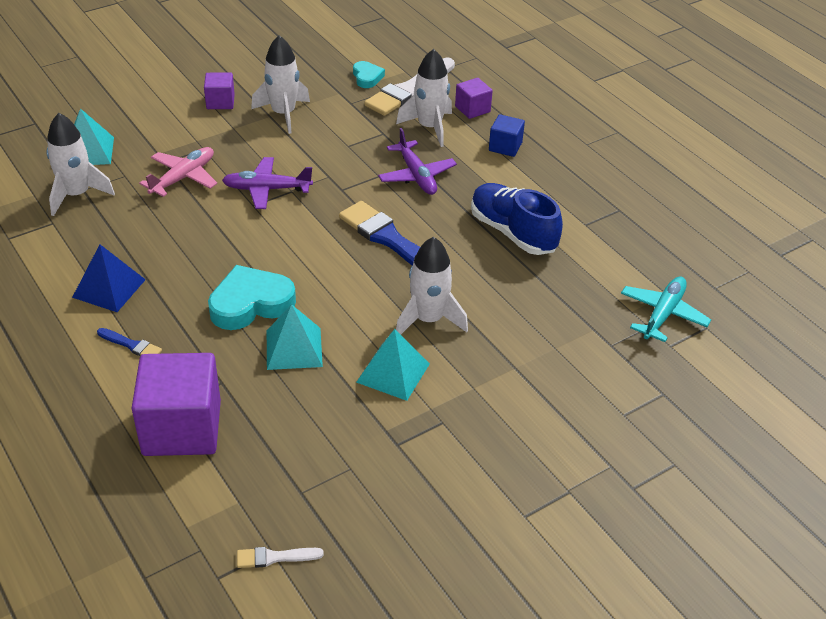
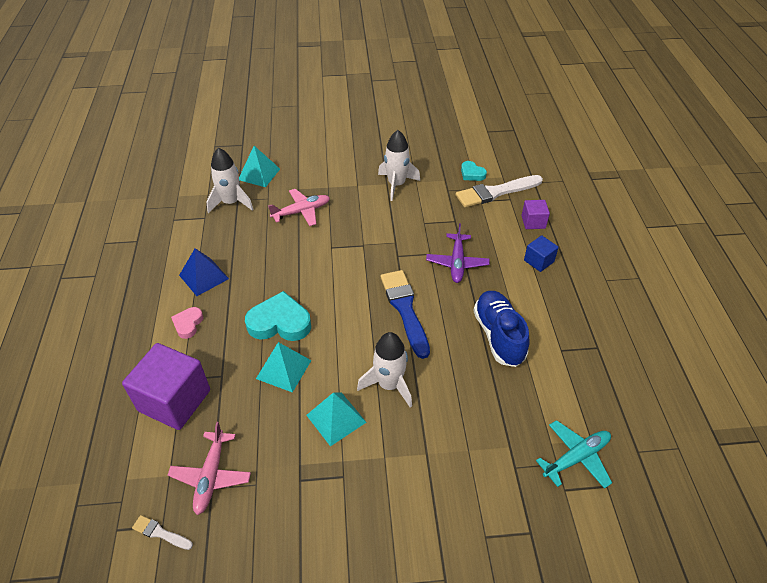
camera: 30 degrees right, 5 degrees up
blue brush [97,328,162,356] -> pink heart [171,307,203,339]
purple cube [204,72,235,109] -> none
purple plane [222,157,313,209] -> none
turquoise heart [353,61,385,88] -> turquoise heart turned 120 degrees clockwise [461,161,487,181]
white rocket [396,49,452,147] -> none
none -> pink plane [168,422,251,515]

